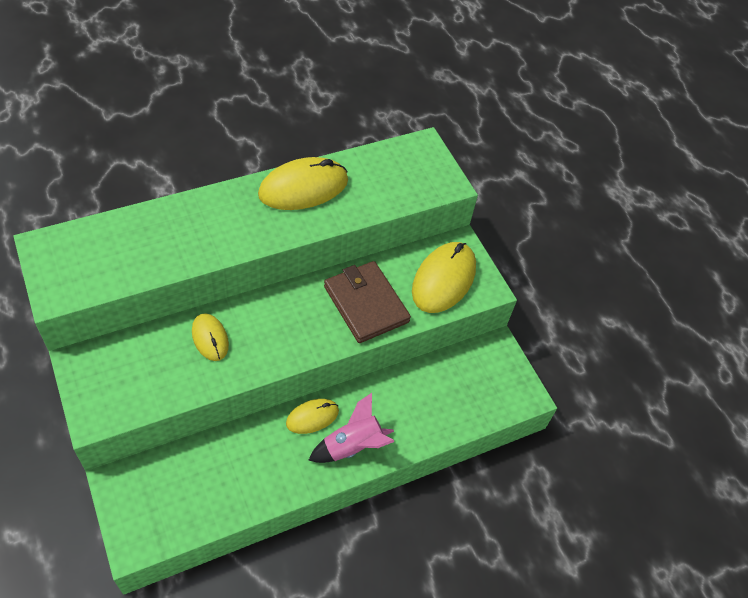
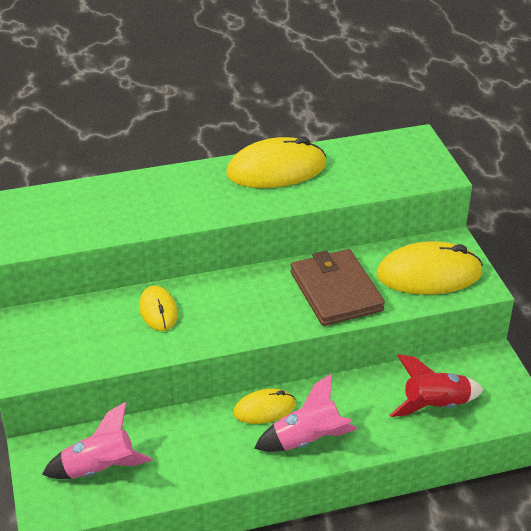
camera: 15 degrees right, 15 degrees down
yellow mouse [412,242,476,313] -> yellow mouse turned 45 degrees clockwise [377,241,483,295]
none -> pink rocket [42,402,153,479]
none -> red rocket [390,354,484,417]

